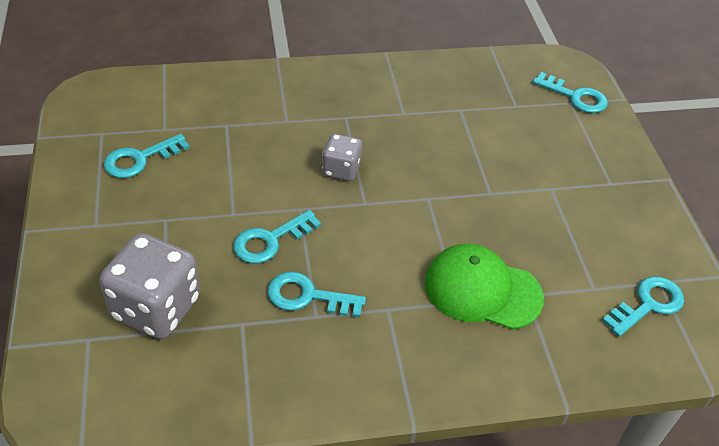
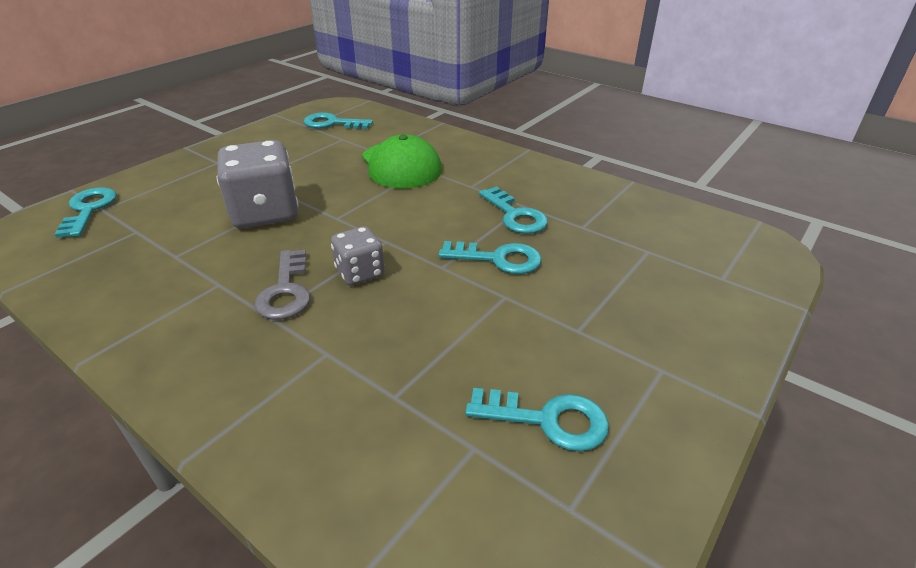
camera: 130 degrees left, 10 degrees down
grey dice [99,233,200,339] -> grey dice moved to [216,140,299,228]
none -> grey key [254,250,310,320]

